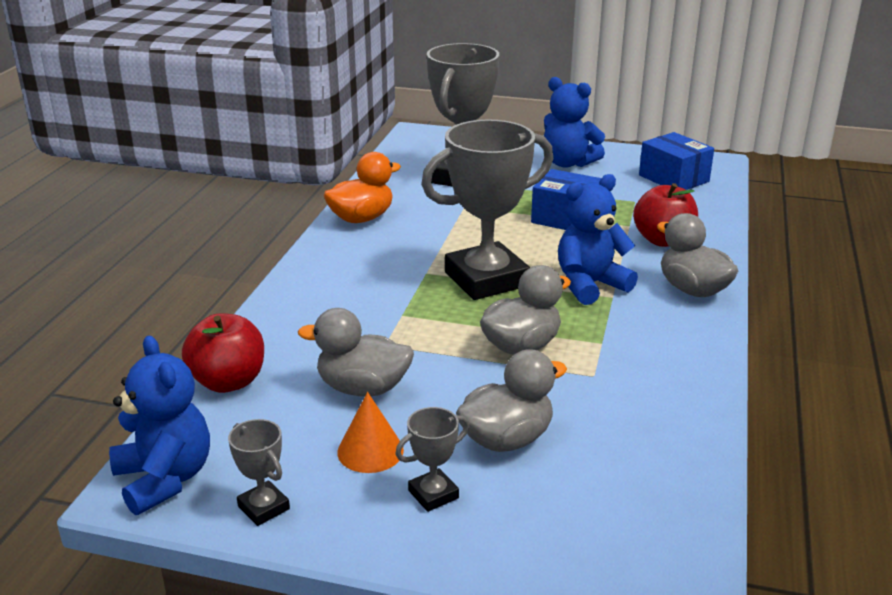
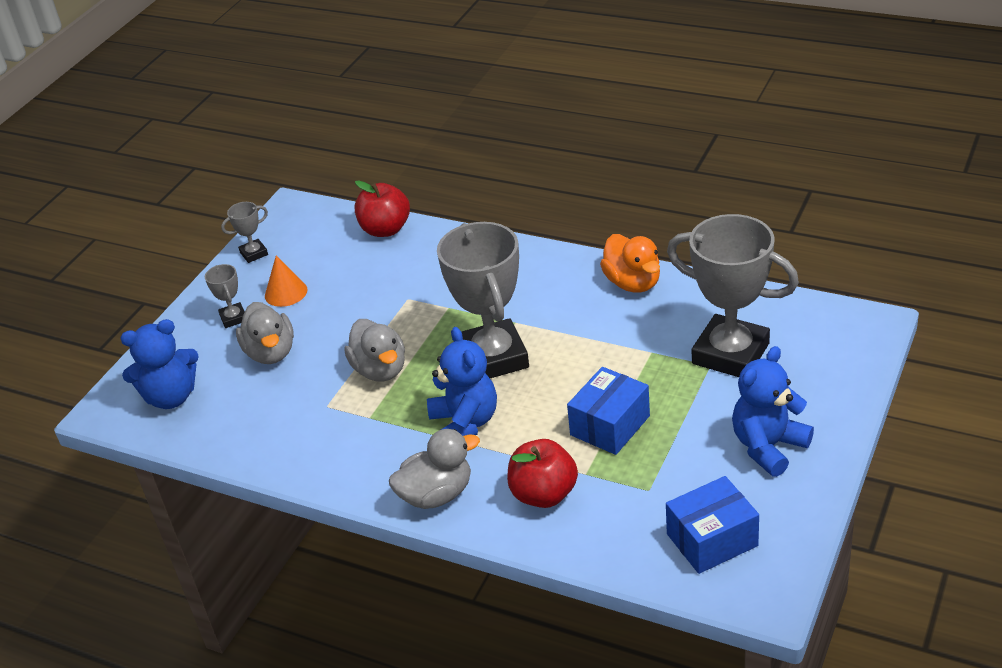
camera: 105 degrees right, 10 degrees up
blue teddy bear [109,336,210,515] -> blue teddy bear moved to [120,319,199,409]
grey duck [298,308,414,397] -> none

